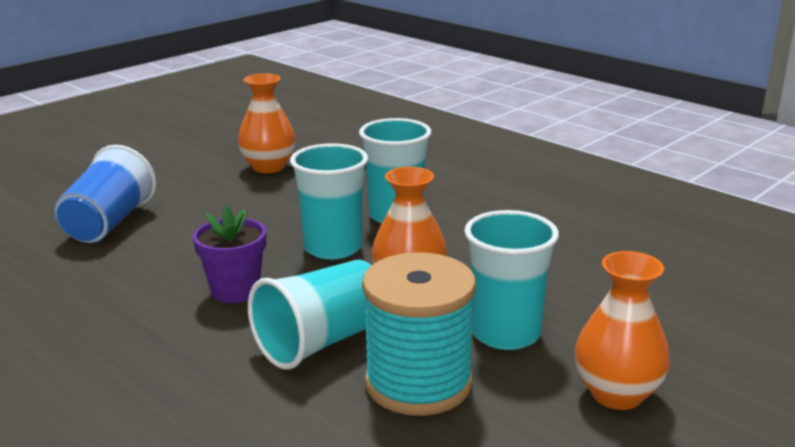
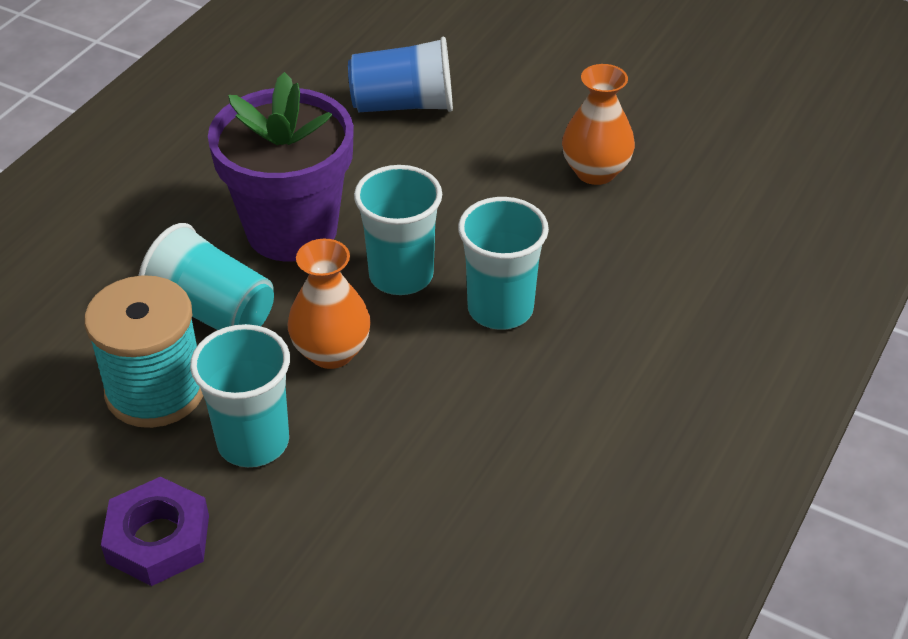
camera: 75 degrees right, 20 degrees up
purple flower pot [193,205,266,303] -> purple flower pot [208,72,354,261], size x1.95
orange vase [574,251,670,410] -> purple nut [101,477,209,586]

